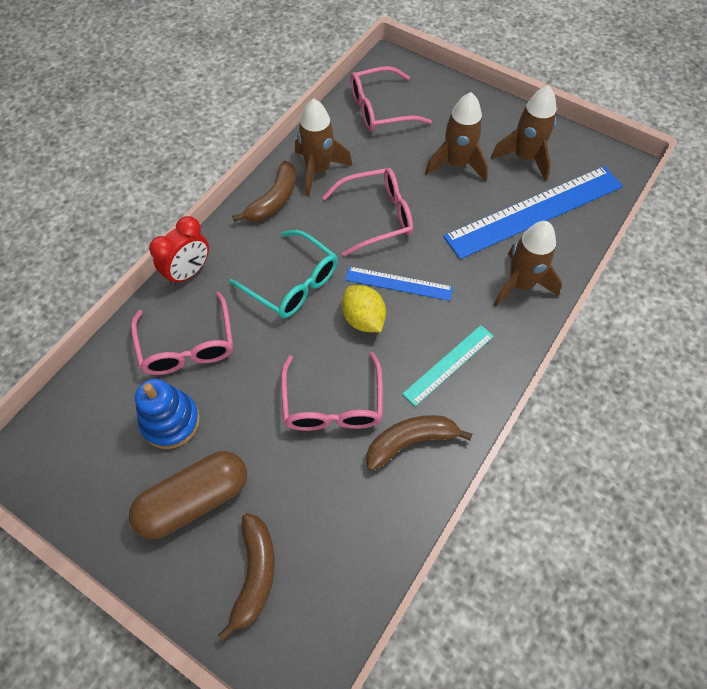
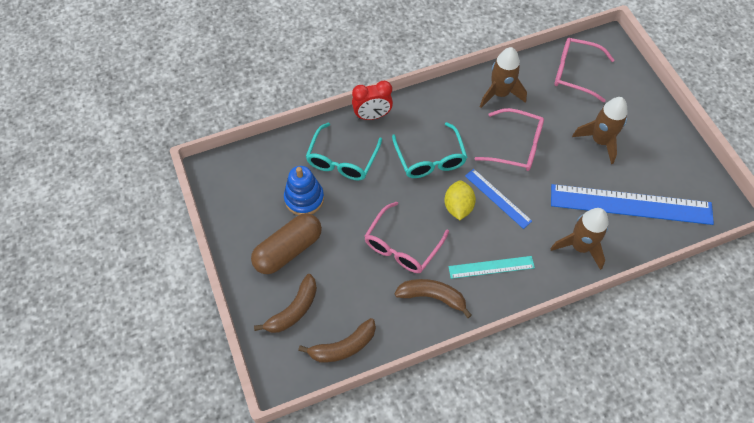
camera: 35 degrees right, 0 degrees up
brown capsule [129,451,247,539] -> brown capsule turned 45 degrees counterclockwise [251,213,322,274]
pink glasses [131,291,233,375] -> turquoise glasses [306,123,382,181]
brown banana [232,161,296,222] -> brown banana moved to [298,318,376,362]
brown rocket [491,85,557,181] -> none

